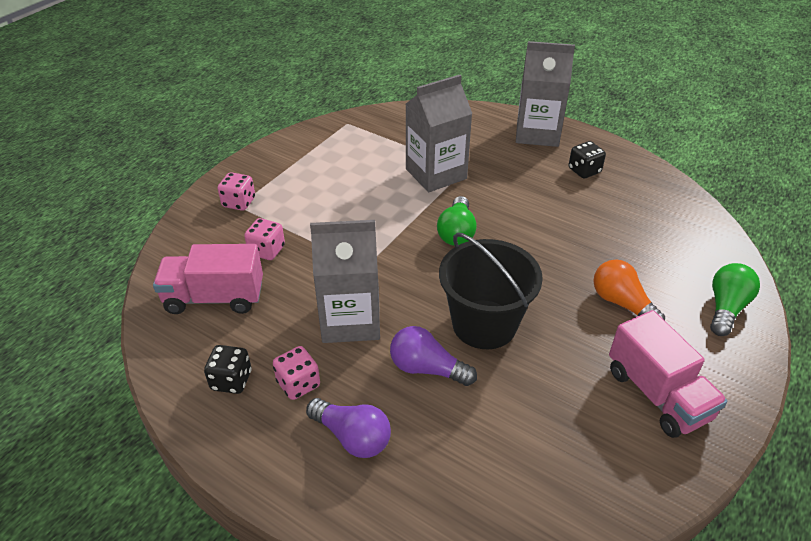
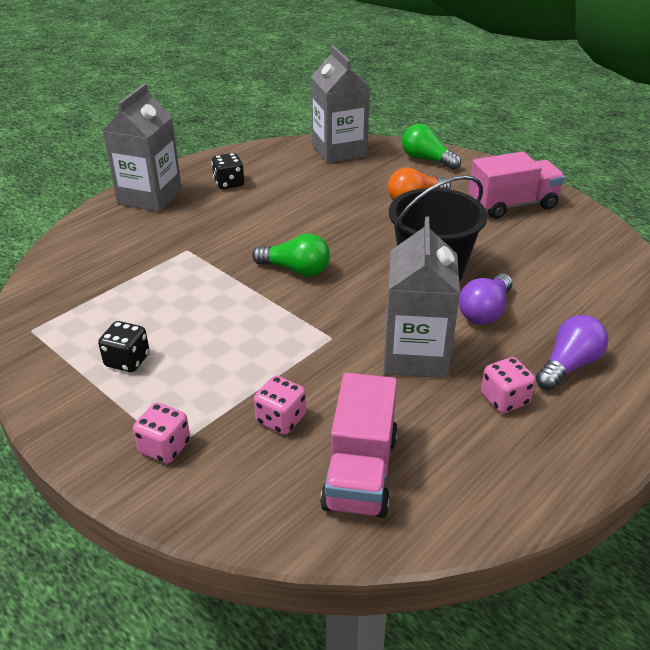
camera: 80 degrees left, 5 degrees down
black dice [204,345,252,394] -> black dice moved to [98,321,149,372]
grey carton [406,75,472,192] -> grey carton moved to [311,45,370,163]

